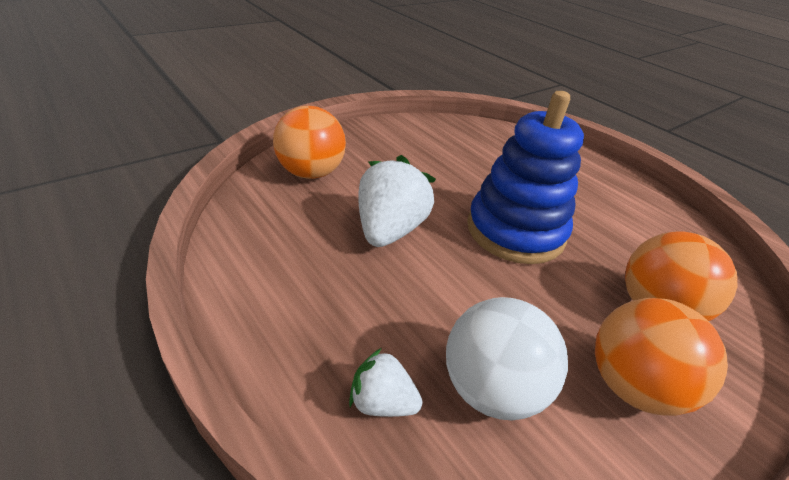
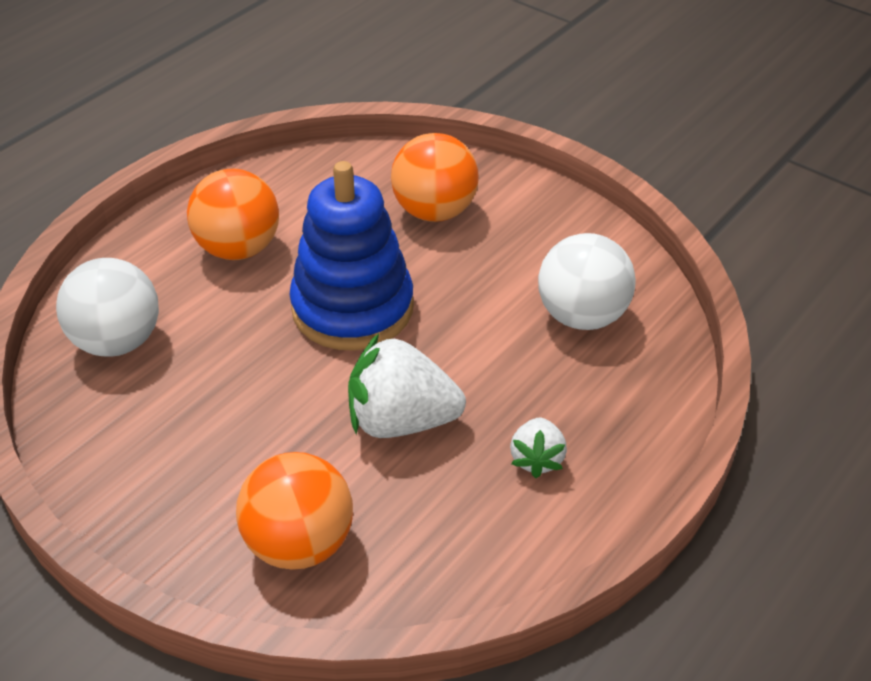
camera: 100 degrees left, 5 degrees up
white strawberry [349,348,423,417] -> white strawberry moved to [510,418,567,478]
orange ball [595,298,728,416] -> orange ball moved to [187,169,279,260]
none -> white ball [56,258,159,357]

